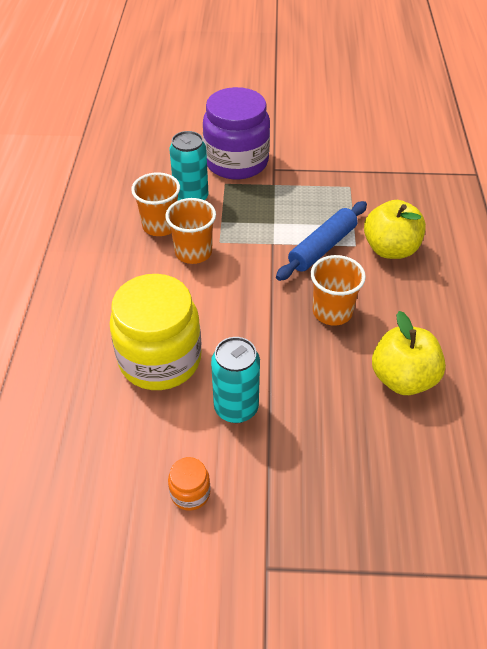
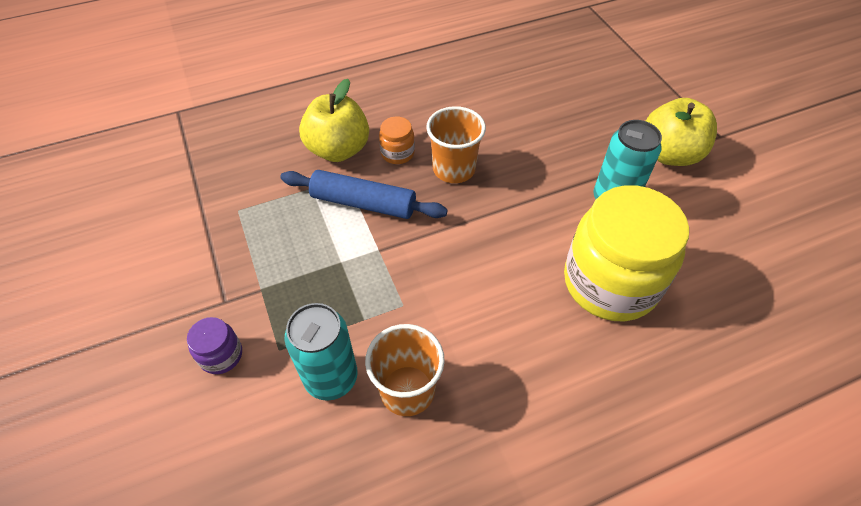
camera: 115 degrees left, 5 degrees up
orange cup [165,198,216,264] -> none
orange jar [168,457,211,511] -> orange jar moved to [379,117,415,164]
purple jar [203,87,270,179] -> purple jar [187,317,242,374], size x0.42
yellow apple [372,311,446,395] -> yellow apple moved to [646,98,717,166]

